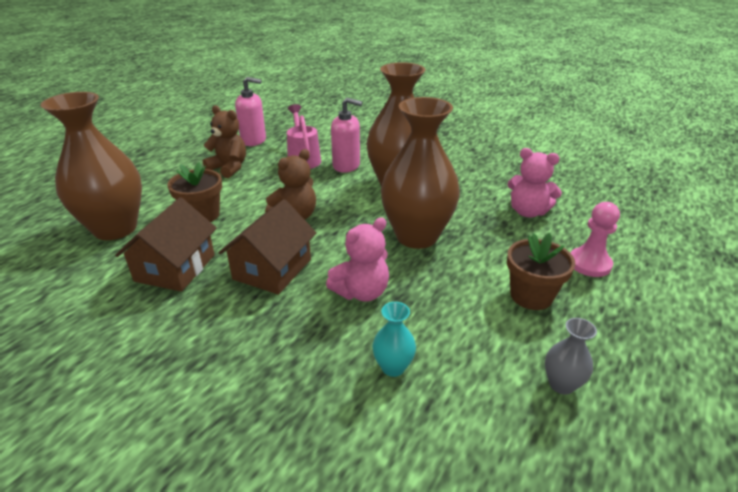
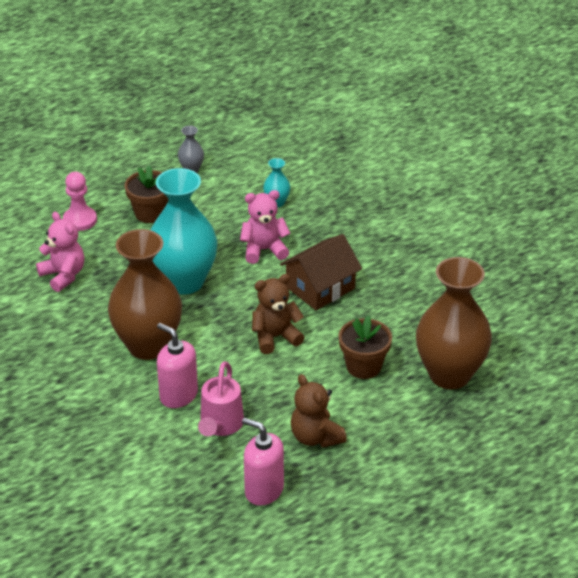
camera: 155 degrees left, 5 degrees up
brown house [115,197,217,292] -> none
brown vase [381,97,460,249] -> turquoise vase [150,168,217,295]

